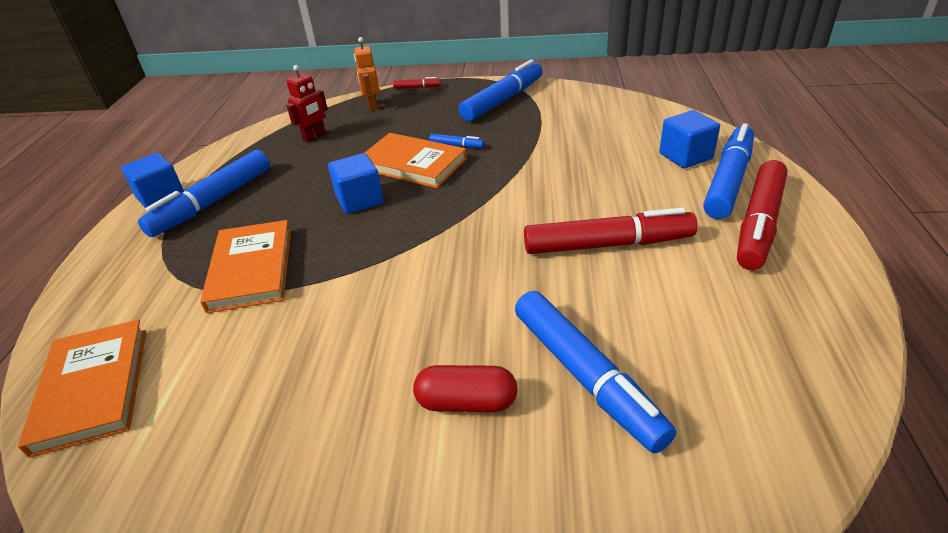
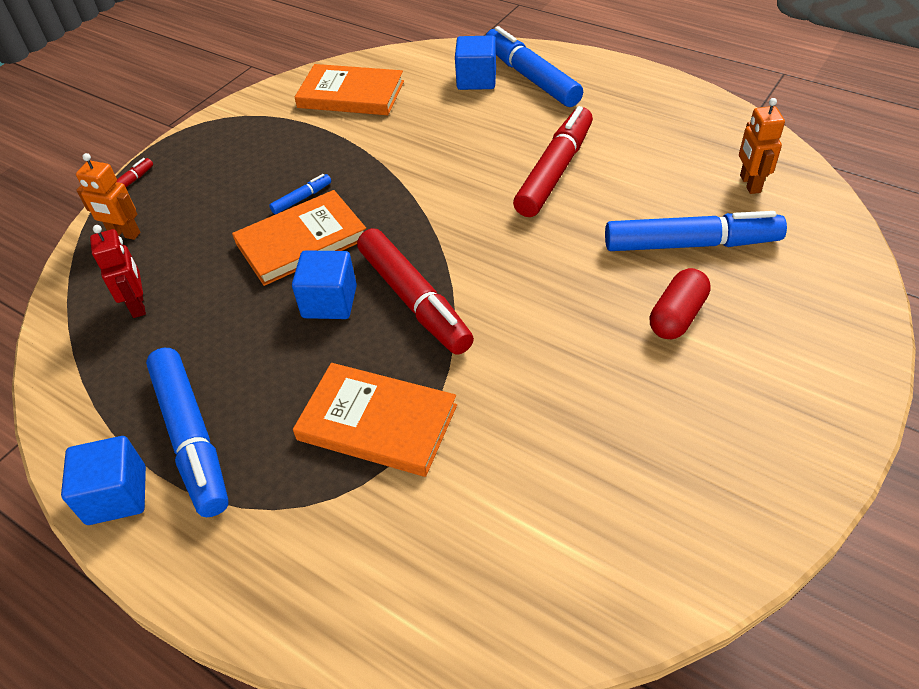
camera: 60 degrees left, 10 degrees up
orange book [18,319,146,458] -> orange book moved to [294,64,404,115]
blue marker [459,60,543,121] -> none
red marker [737,160,787,270] -> red marker moved to [357,228,474,355]
none -> orange robot [739,98,785,194]

